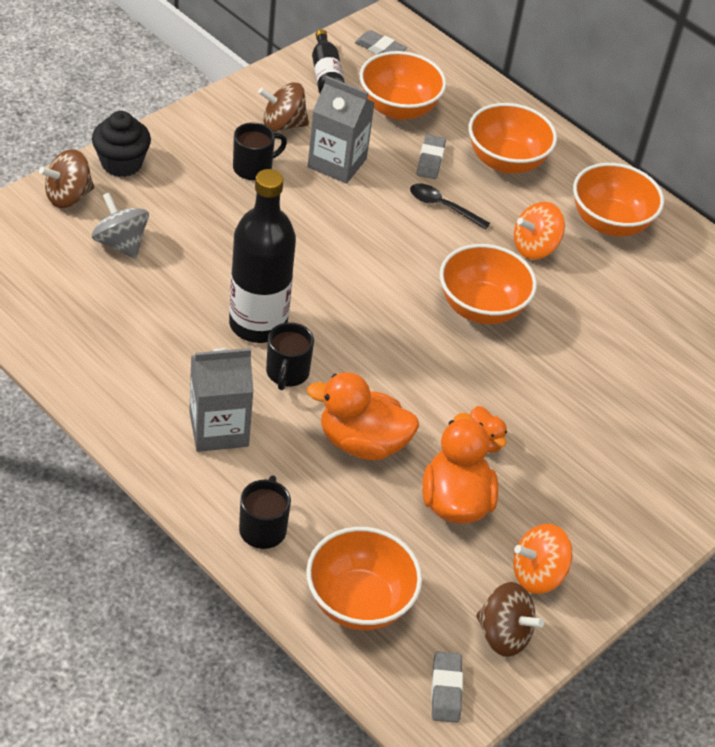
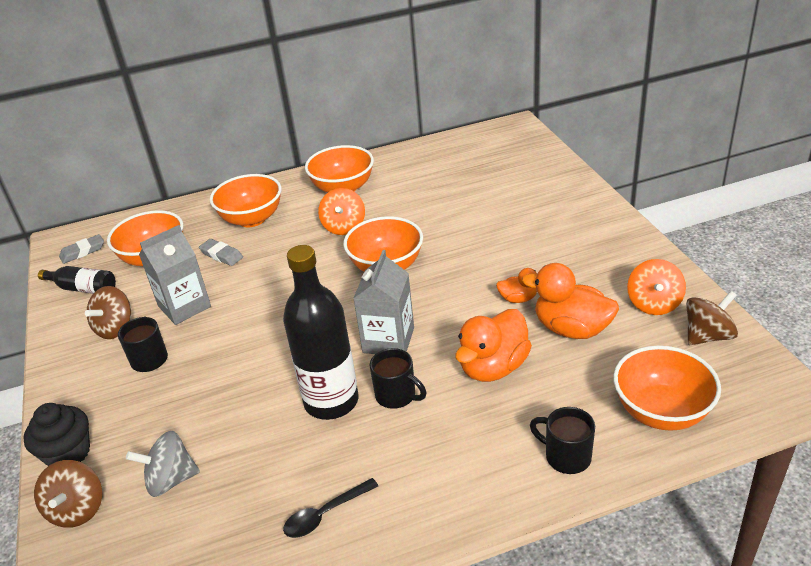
camera: 55 degrees left, 10 degrees down
grey carton [189,348,254,452] -> grey carton moved to [353,250,414,354]
black spoon [410,183,490,230] -> black spoon moved to [283,478,378,538]
grey eraser [431,651,463,723] -> none

